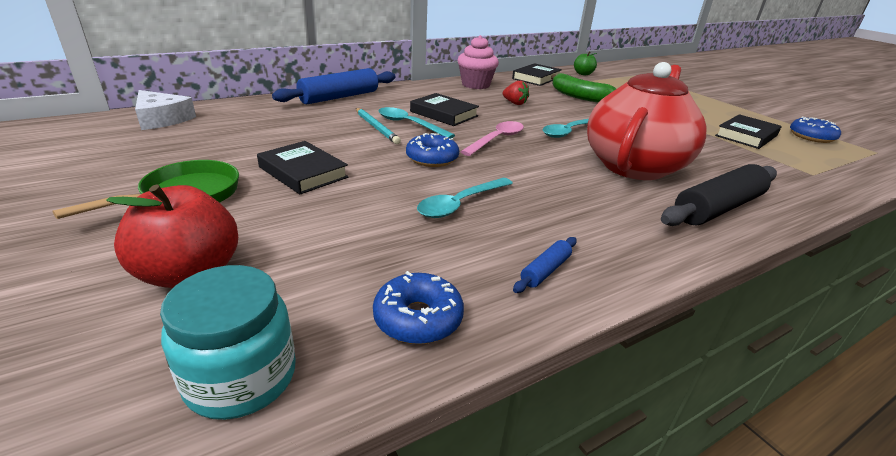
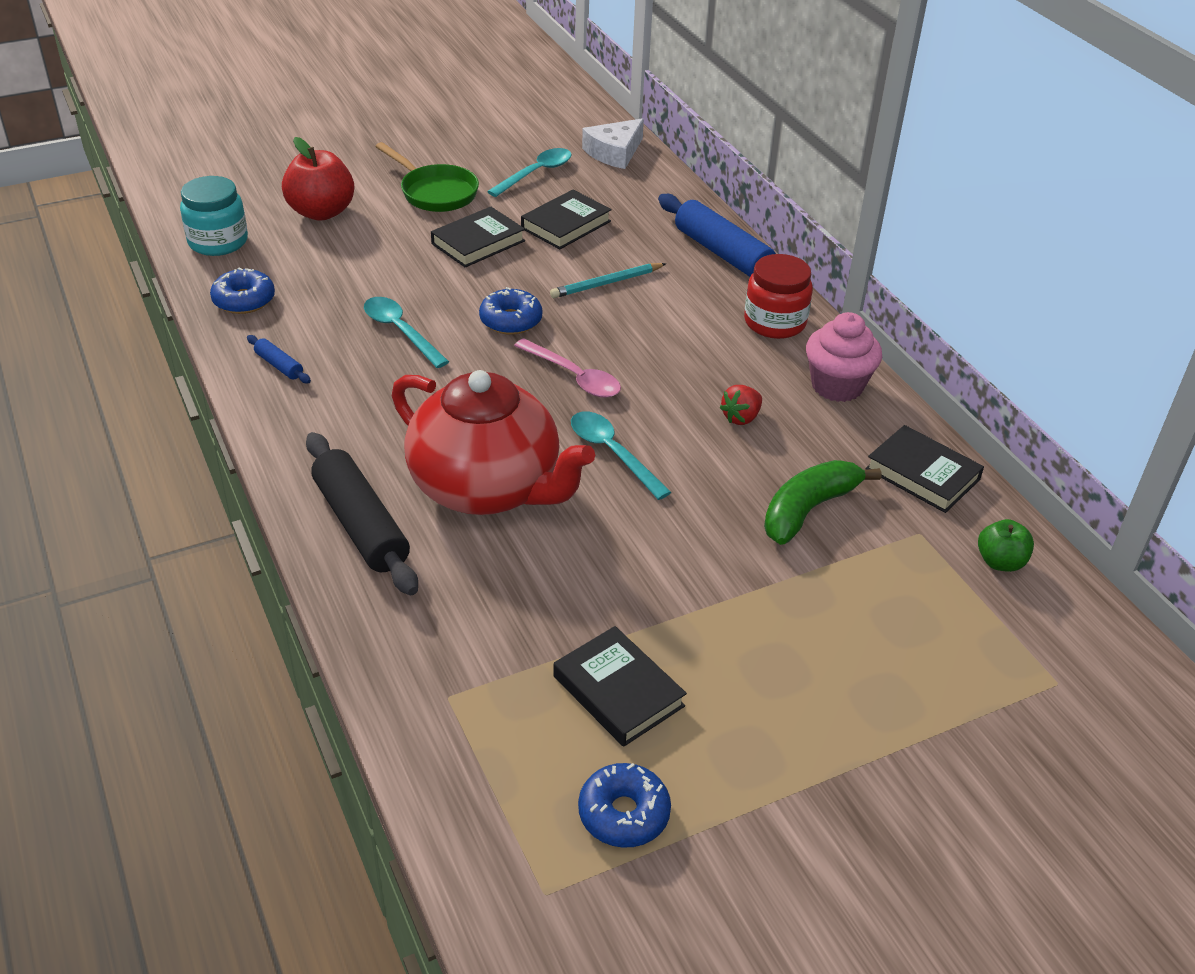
camera: 95 degrees right, 10 degrees up
turquoise spoon [379,107,455,138] -> turquoise spoon moved to [487,148,572,197]
black book [410,93,479,126] -> black book moved to [521,190,612,249]
none -> red jar [744,254,813,339]

